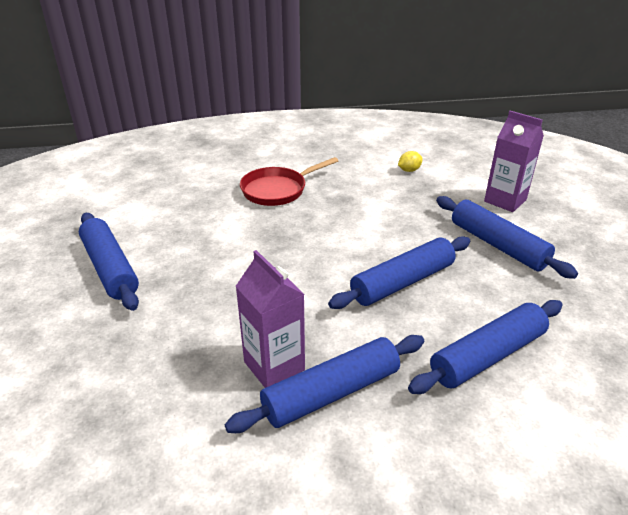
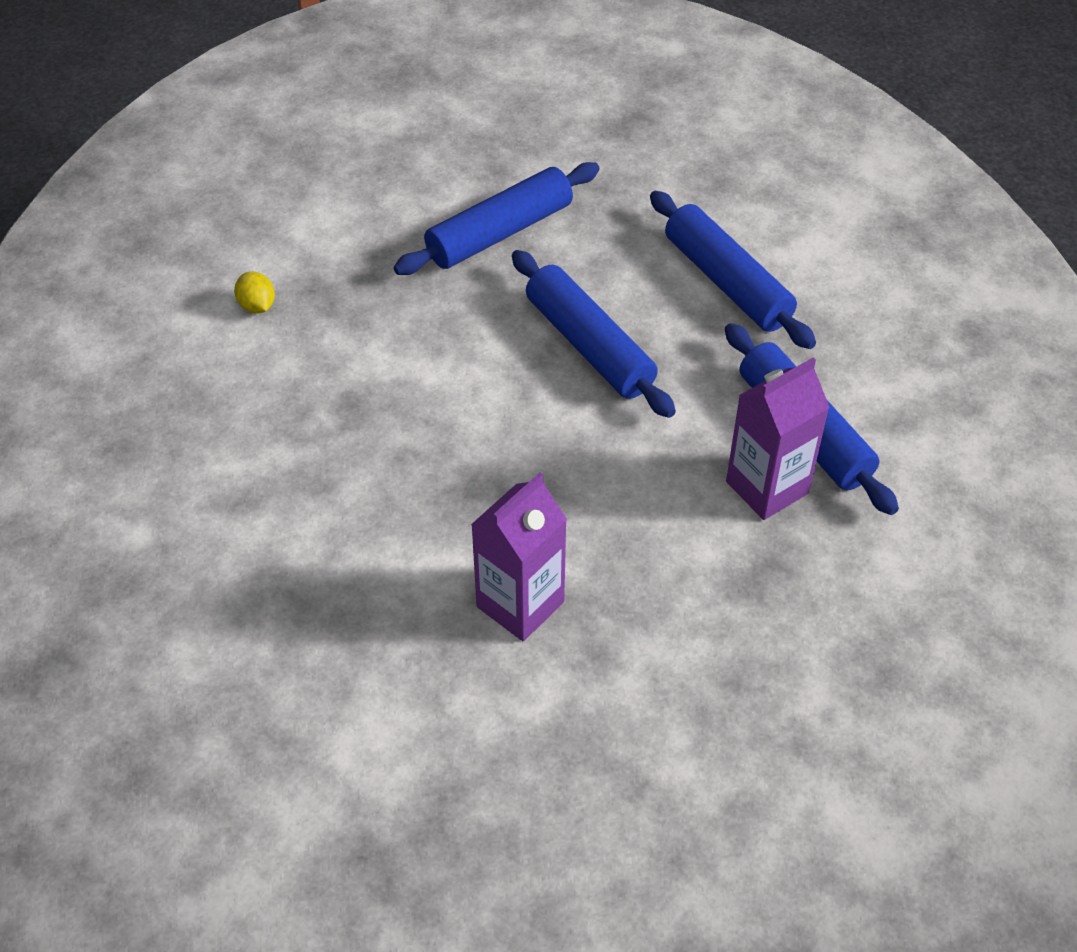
camera: 90 degrees left, 15 degrees up
blue rolling pin [79,213,139,311] -> none
red pan [240,157,338,206] -> none
purple carton [484,111,544,212] -> purple carton moved to [471,473,567,641]

